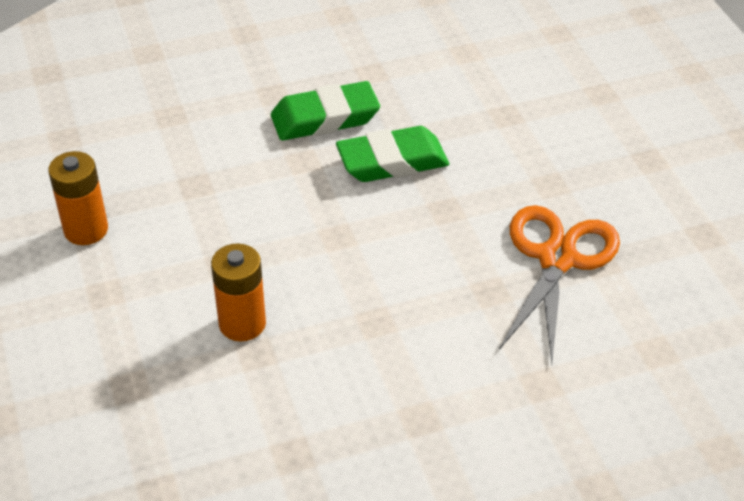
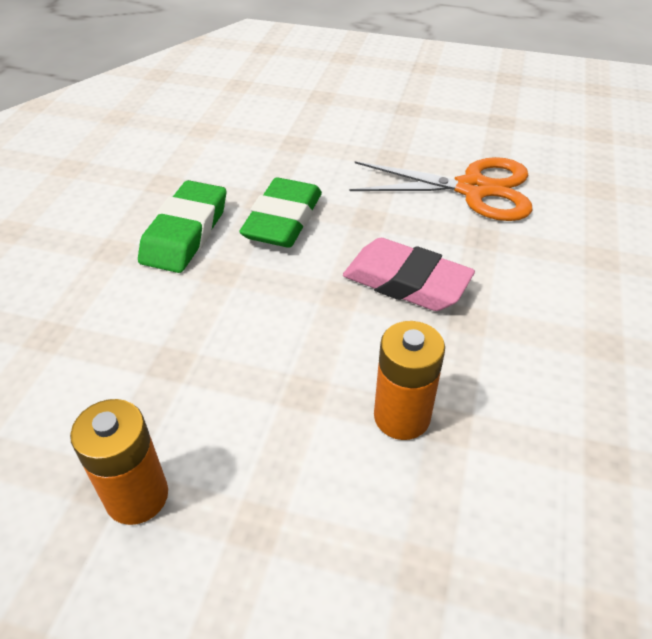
camera: 55 degrees left, 0 degrees up
orange scissors [499,205,620,363] -> orange scissors turned 135 degrees clockwise [350,157,532,221]
none -> pink eraser [343,238,475,311]

